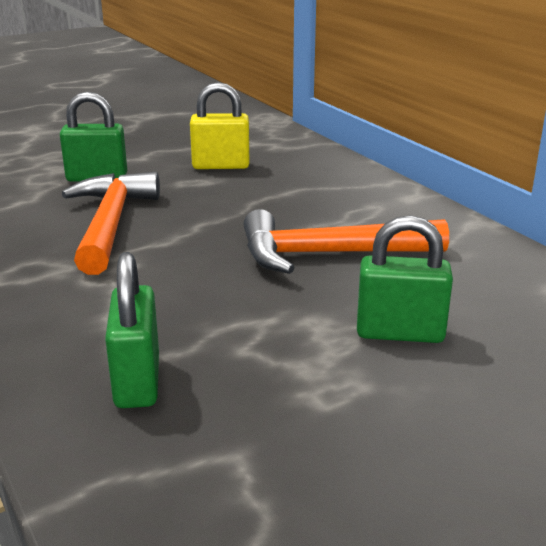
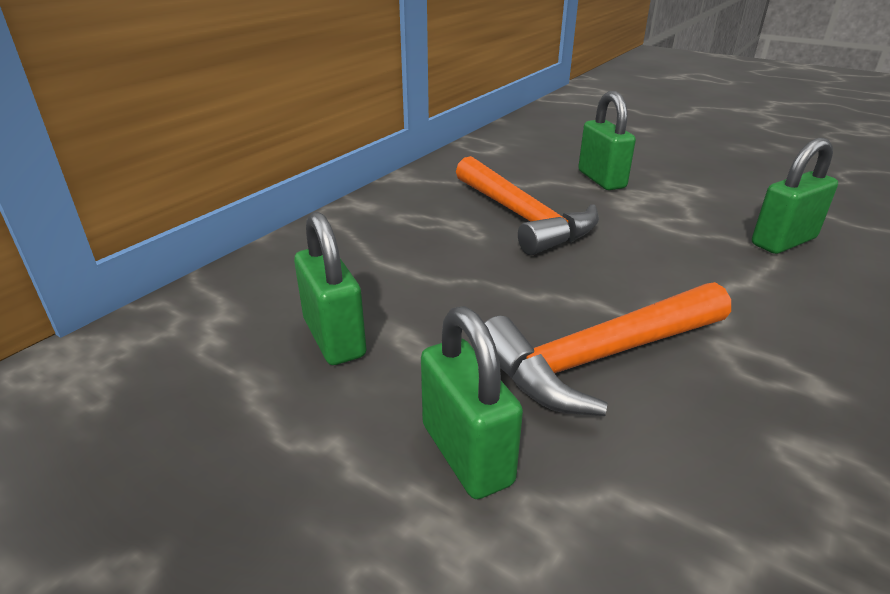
camera: 115 degrees left, 5 degrees up
yellow padlock [190,82,249,169] -> green padlock [294,212,367,365]

